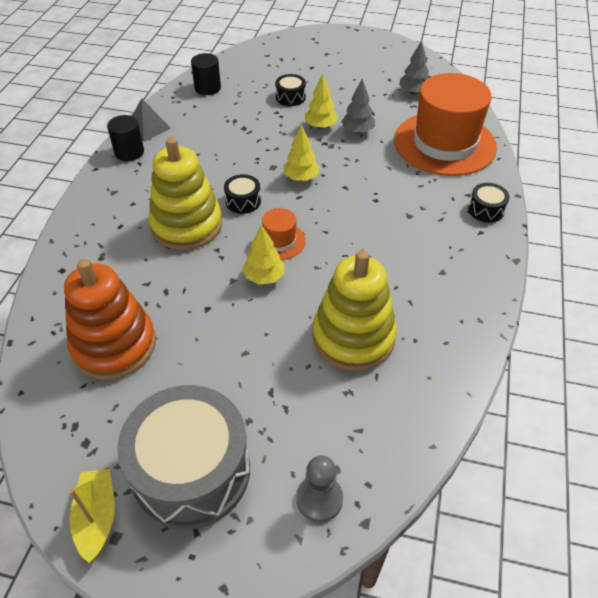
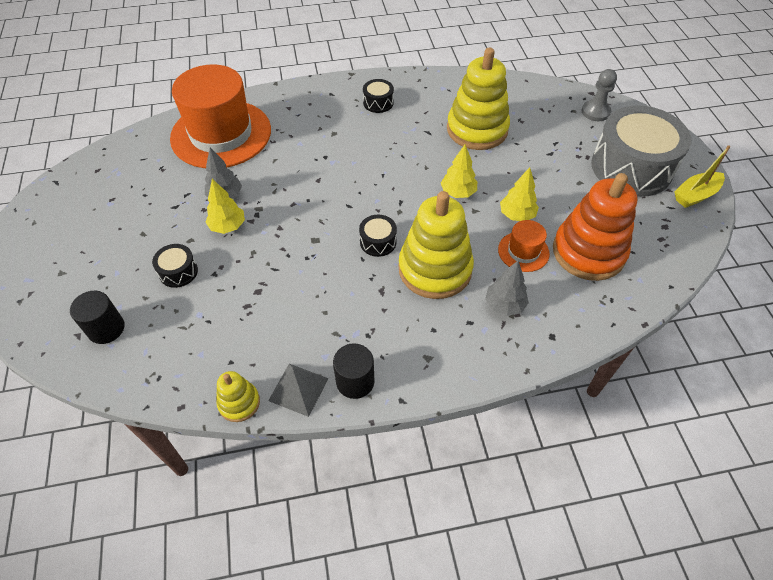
camera: 115 degrees left, 5 degrees up
black cylinder [191,53,221,95] -> black cylinder moved to [70,291,125,344]
orange hat [262,208,306,260] -> orange hat moved to [498,220,550,272]
yellow tree [283,124,320,181] -> yellow tree moved to [500,167,539,221]
grey tree [399,40,429,95] -> grey tree moved to [485,261,529,316]
black drum [468,183,510,223] -> black drum moved to [363,79,394,113]
none -> yellow stacking toy [216,371,260,422]

